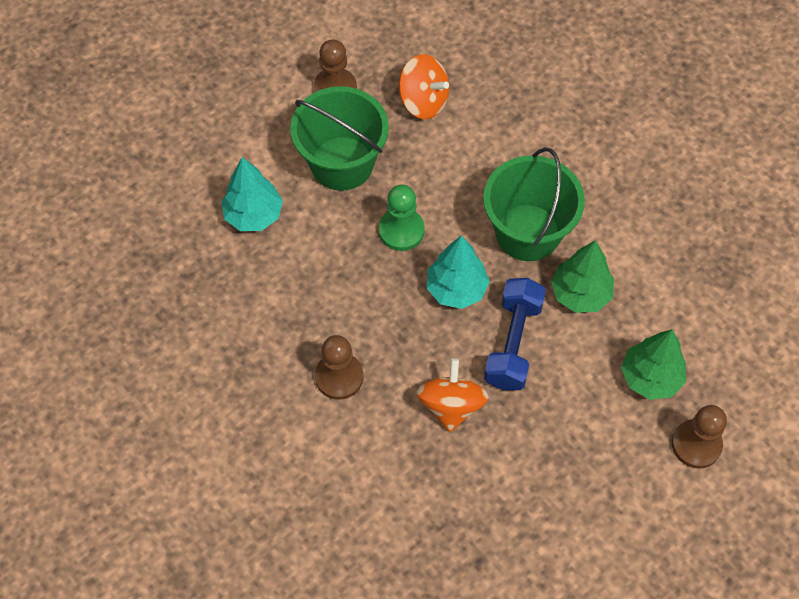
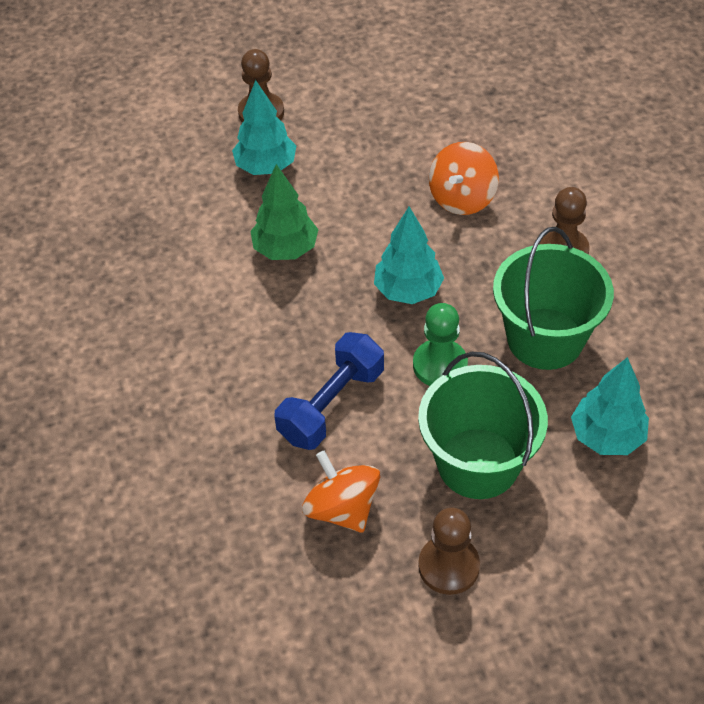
camera: 155 degrees left, 10 degrees down
green bucket [483,147,585,261] -> green bucket moved to [493,227,614,370]
blue dumbbell [484,278,546,390] -> blue dumbbell moved to [274,332,384,450]
green tree [621,329,686,400] -> turquoise tree [232,80,296,175]

